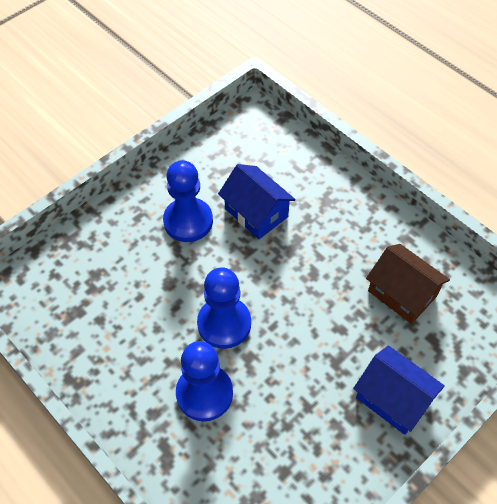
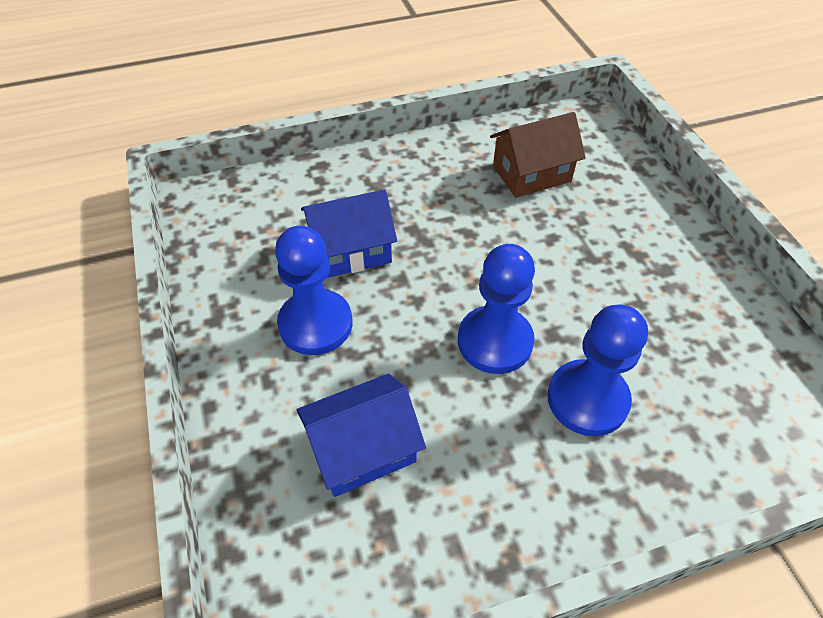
camera: 65 degrees left, 5 degrees down
blue house [353,345,445,435] -> blue house moved to [297,374,426,497]

